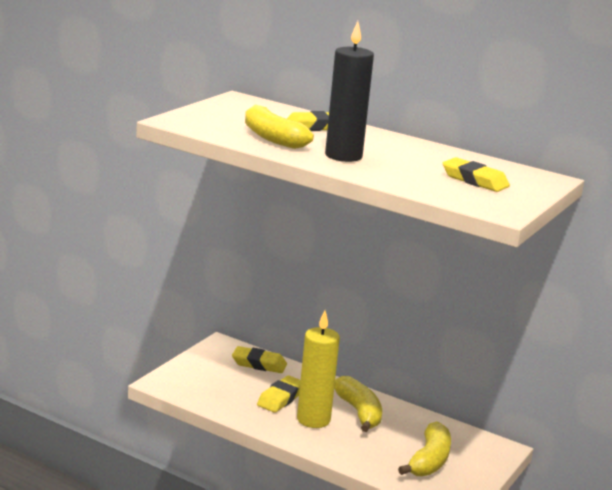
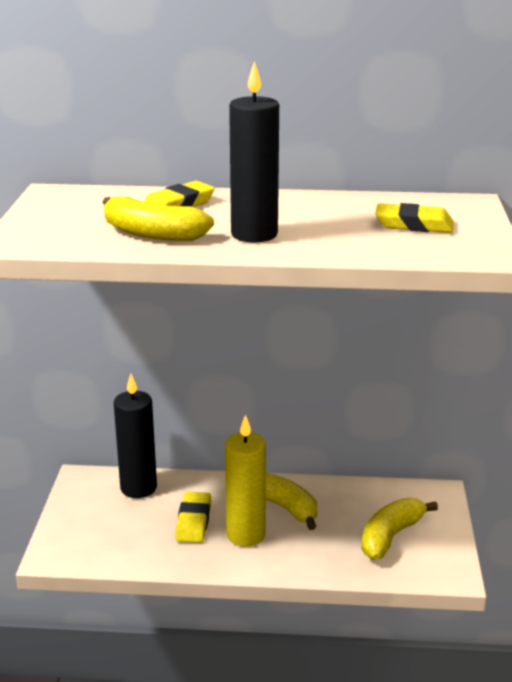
camera: 25 degrees left, 5 degrees up
yellow eraser [232,346,287,373] -> black candle [114,374,157,498]
yellow banana [398,421,451,477] -> yellow banana turned 135 degrees counterclockwise [361,497,438,560]

